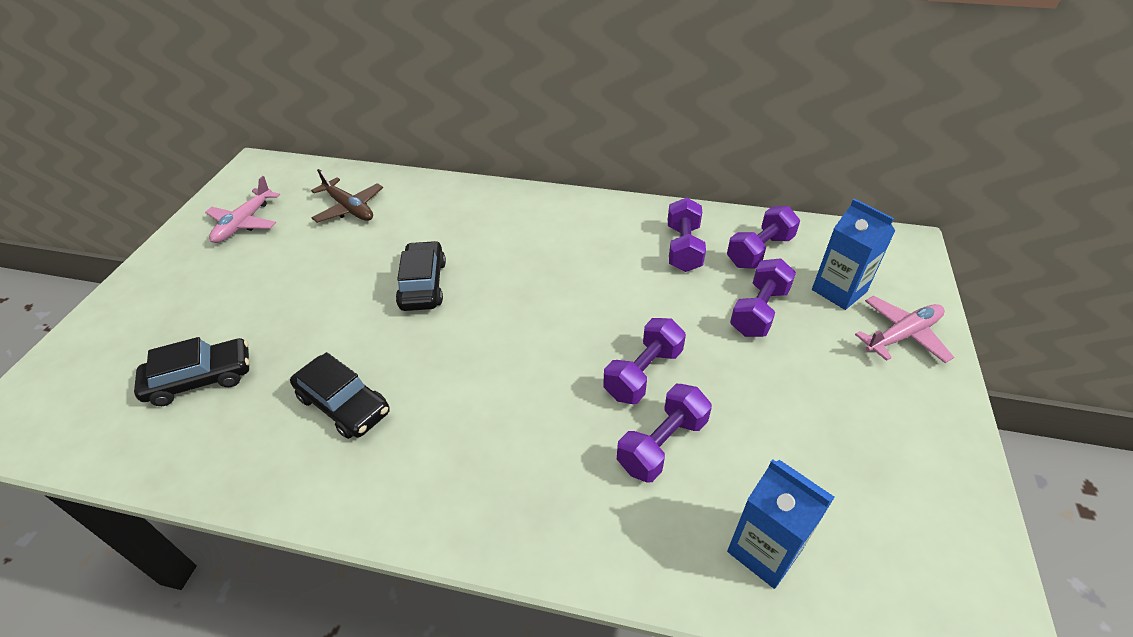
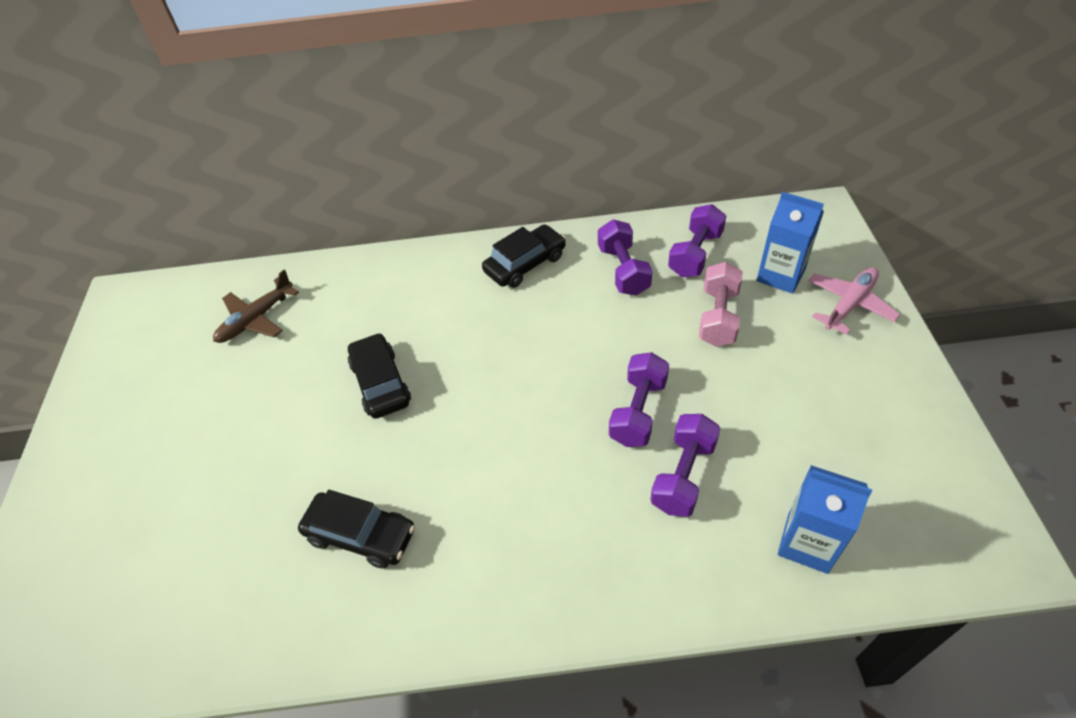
camera: 15 degrees left, 5 degrees up
black car [134,337,249,406] -> black car moved to [482,224,566,288]
pink plane [205,176,280,243] -> none
brown plane [311,169,383,223] -> brown plane turned 105 degrees clockwise [213,270,299,343]
purple dumbbell [730,258,796,337] -> pink dumbbell [699,262,743,347]

